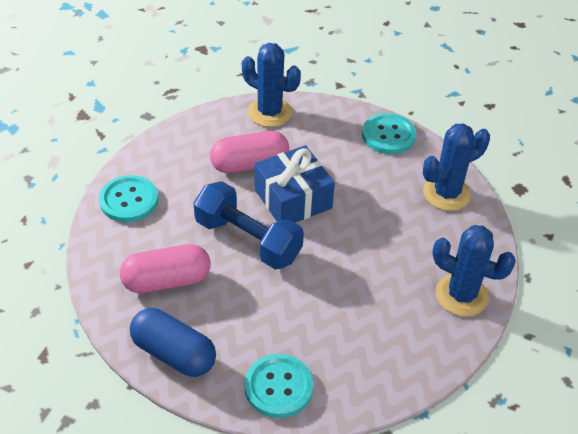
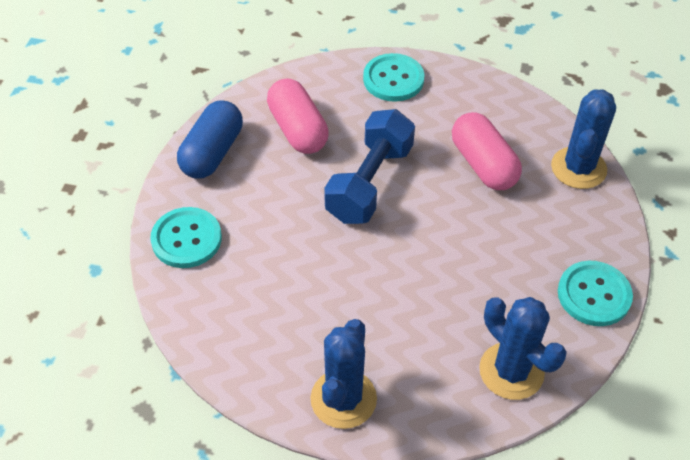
camera: 80 degrees right, 5 degrees up
blue gift [255,145,335,223] -> none

